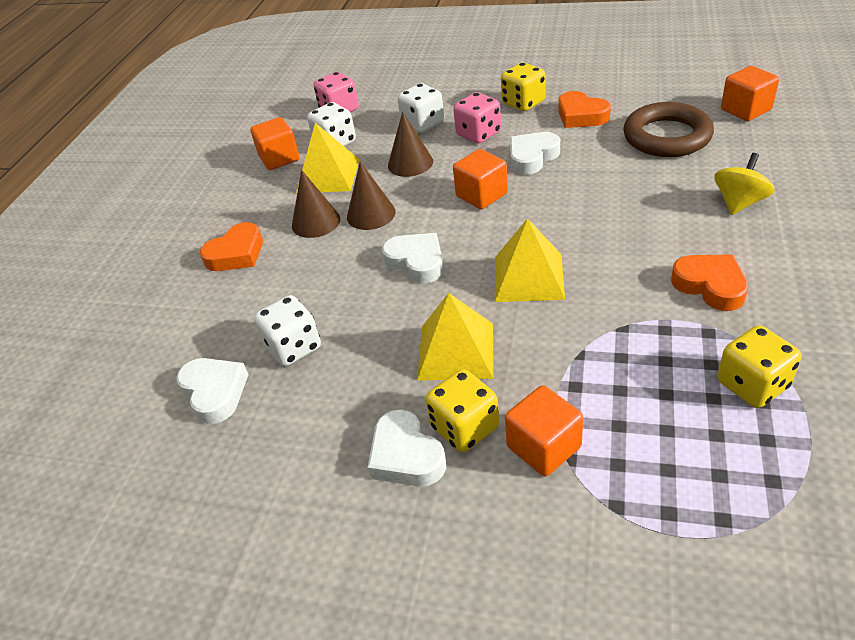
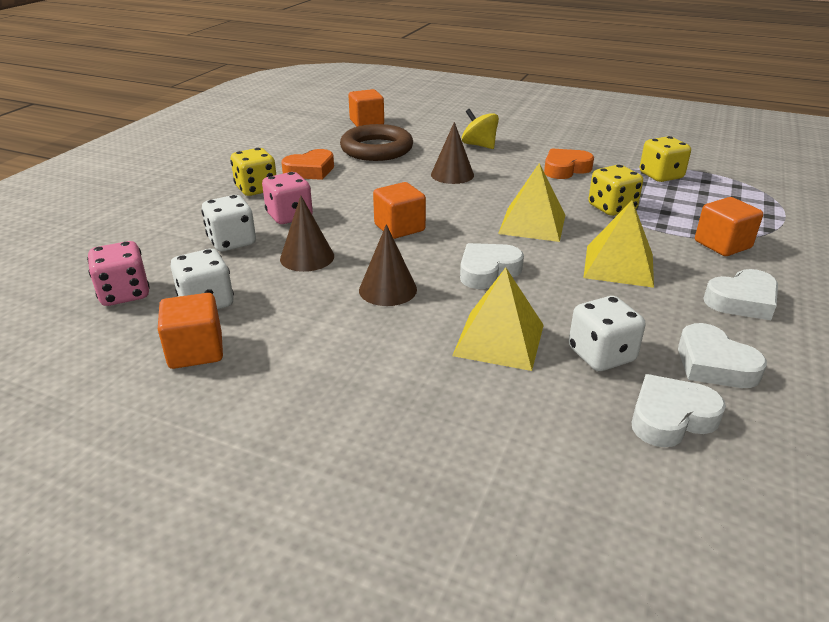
camera: 85 degrees left, 10 degrees down
orange heart [200,222,263,271] -> none
brown cone [292,170,340,238] -> brown cone moved to [431,122,474,184]
yellow pyramid [296,123,360,193] -> yellow pyramid moved to [452,268,544,371]
yellow dice [426,369,499,452] -> yellow dice moved to [588,165,643,216]
white heart [510,132,560,175] -> white heart moved to [678,323,767,388]

